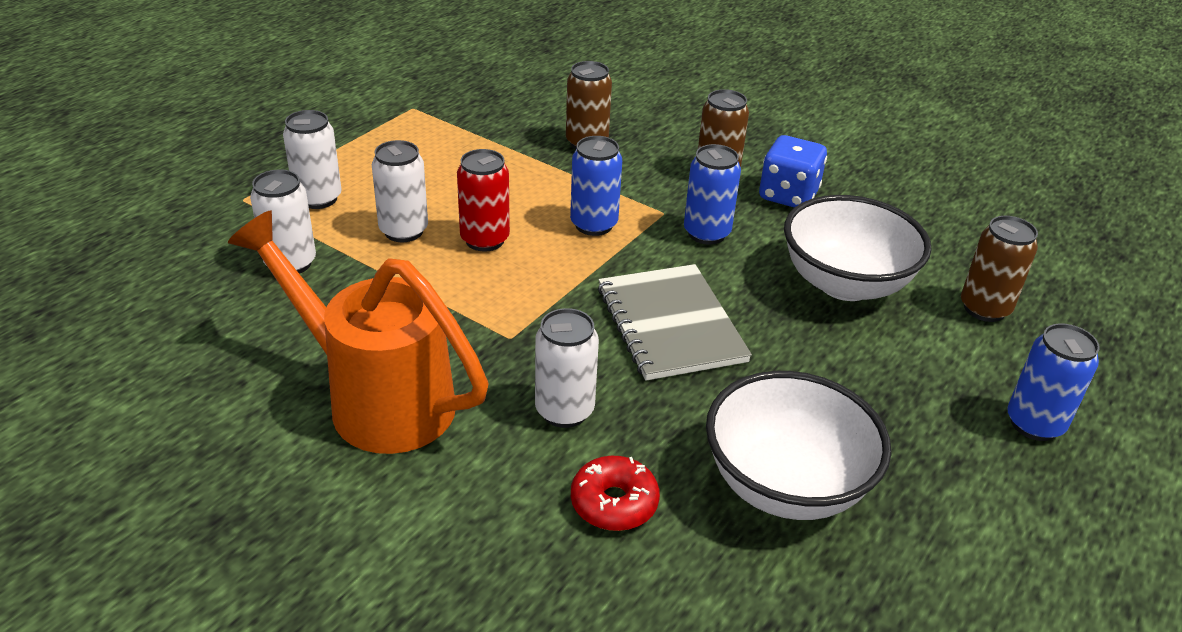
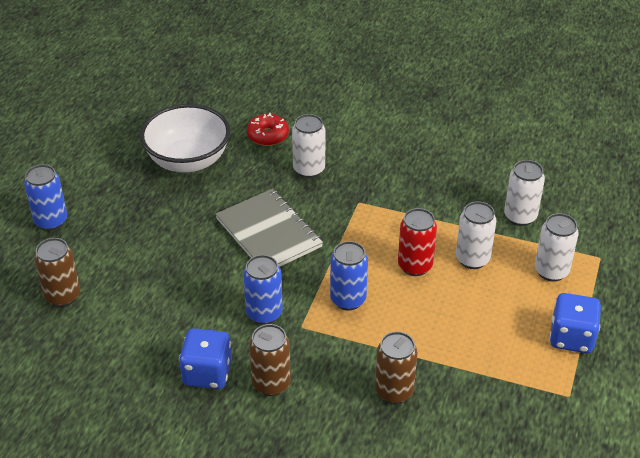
camera: 165 degrees right, 5 degrees up
orange watering can [228,210,488,454] -> none
white bowl [784,195,932,301] -> none
none -> blue dice [550,293,601,353]

